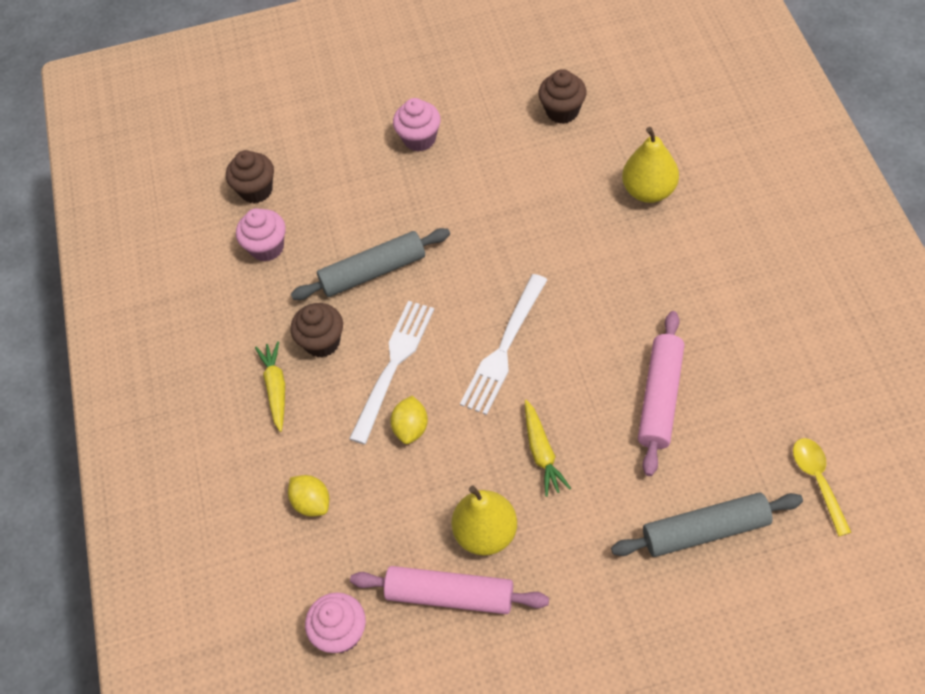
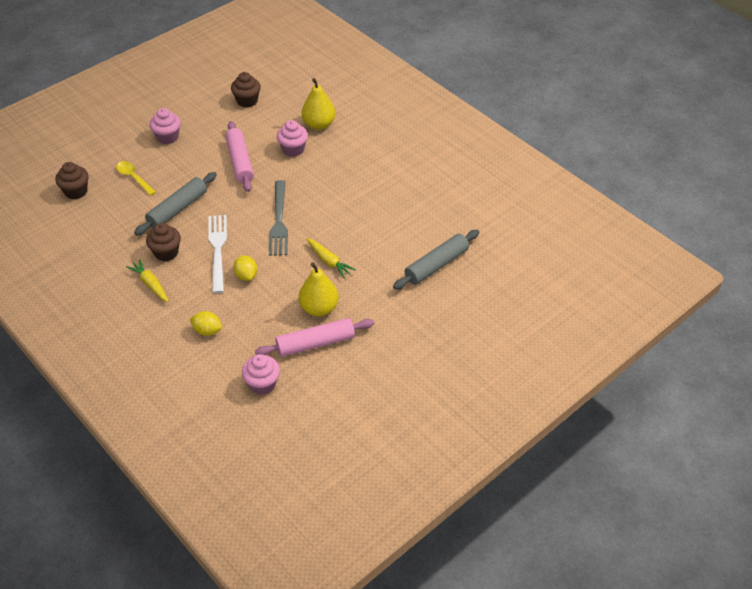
camera: 35 degrees left, 10 degrees down
pink cupcake [236,208,286,262] -> pink cupcake moved to [277,120,308,157]
white fork [460,274,547,415] -> grey fork [269,180,288,256]
pink rolling pin [638,311,685,476] -> pink rolling pin moved to [225,121,254,192]
yellow spoon [793,438,851,536] -> yellow spoon moved to [116,161,156,196]

